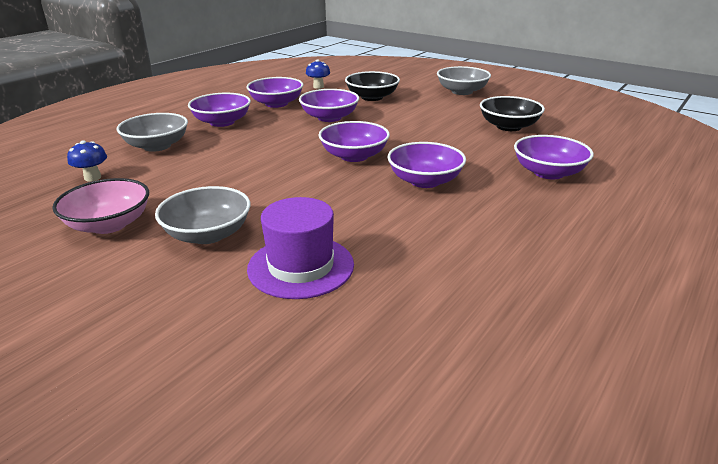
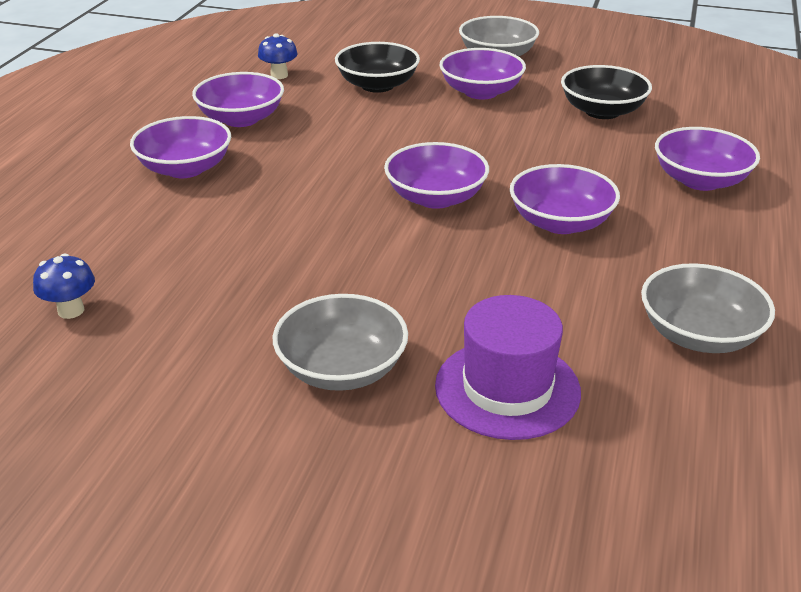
camera: 20 degrees left, 5 degrees up
pink bowl [52,178,149,234] -> none
grey bowl [116,113,188,152] -> grey bowl moved to [641,263,775,353]
purple bowl [299,89,359,122] -> purple bowl moved to [439,48,526,100]

